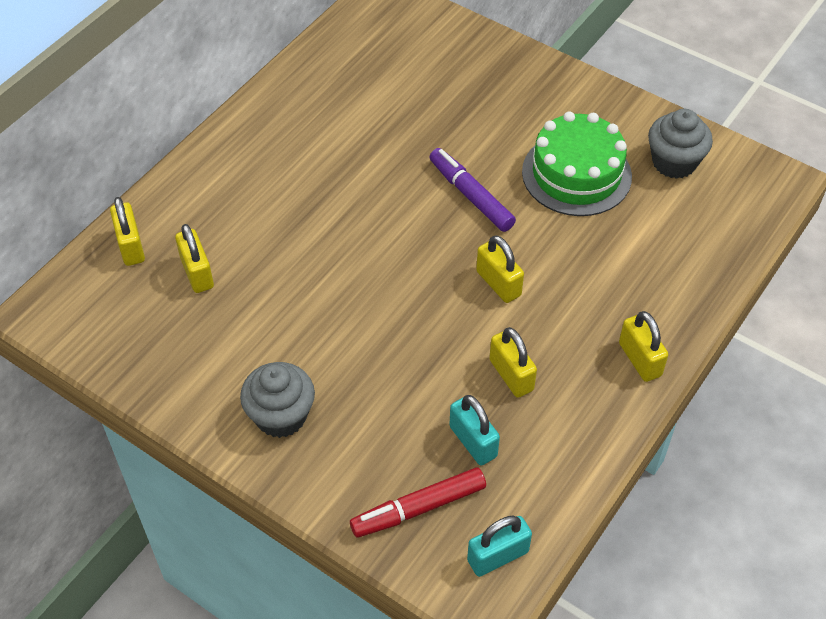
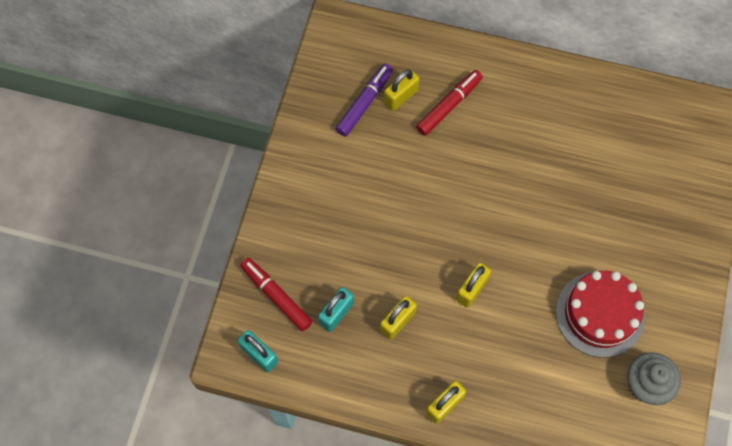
camera: 70 degrees right, 15 degrees up
yellow padlock [110,197,145,266] -> none
grey cupcake [240,362,315,438] -> none
purple marker [430,148,516,232] -> purple marker moved to [336,64,393,137]
green cake [522,111,632,216] -> red cake [556,271,645,358]
none -> red marker [416,70,483,136]

